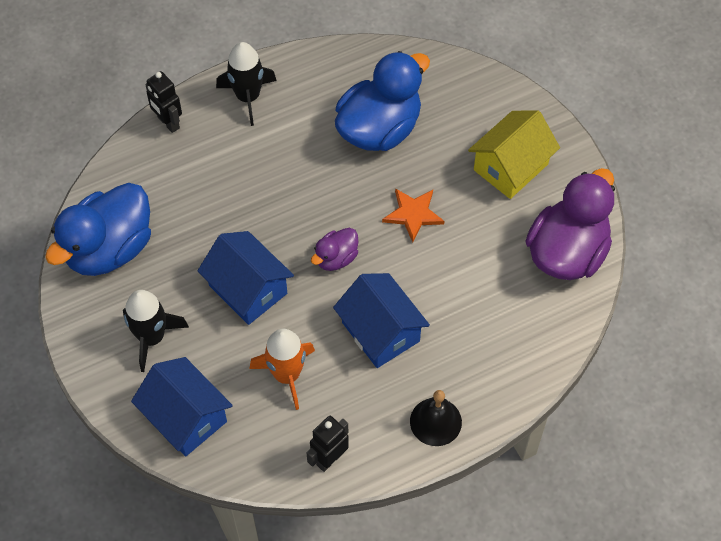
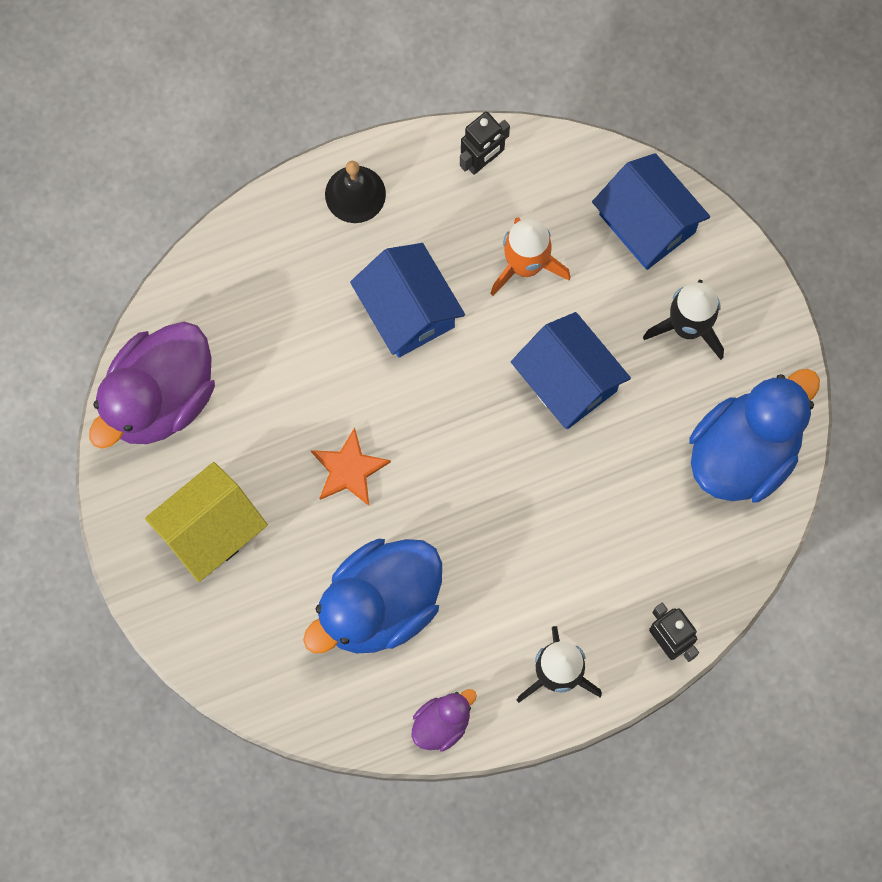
camera: 175 degrees left, 15 degrees up
purple duck [311,228,358,271] -> purple duck moved to [412,689,477,752]

